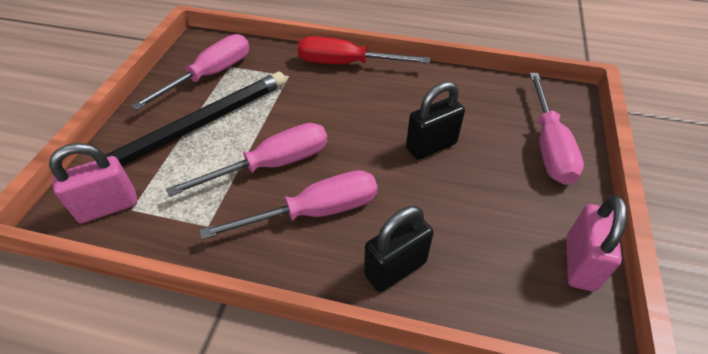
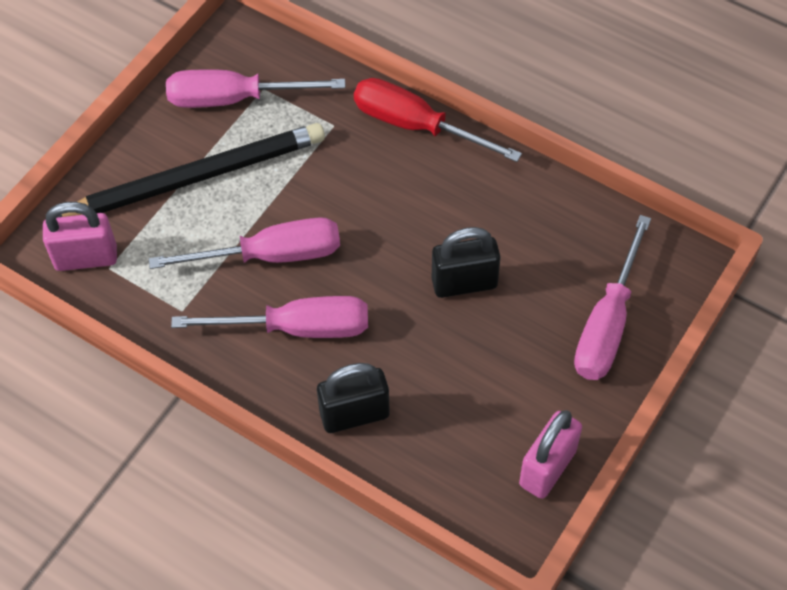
camera: 20 degrees right, 10 degrees up
pink screwdriver [131,34,249,111] -> pink screwdriver turned 150 degrees counterclockwise [166,69,345,108]

